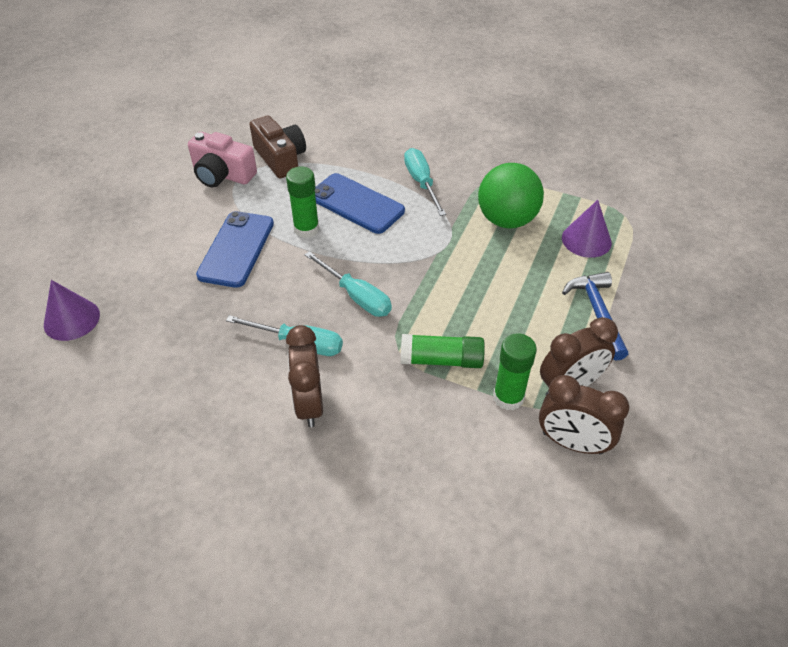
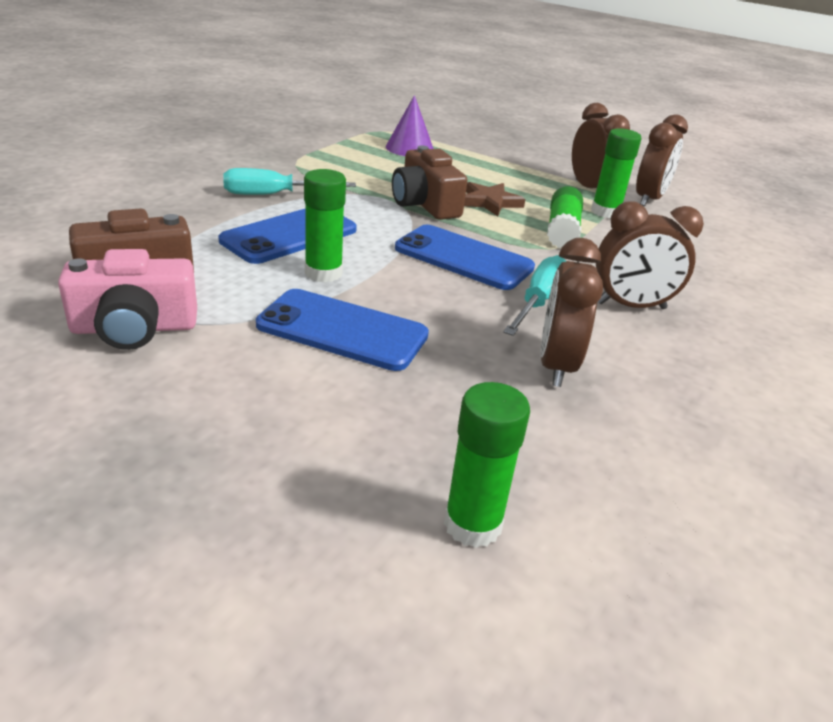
camera: 85 degrees left, 15 degrees down
purple cone [44,280,100,341] -> green glue stick [444,382,530,548]
pink camera [188,132,257,187] -> pink camera turned 45 degrees clockwise [58,249,197,350]
turquoise screwdriver [305,251,392,317] -> blue phone [395,225,535,290]
green ball [478,163,544,229] -> none
blue hammer [562,272,628,361] -> none
none -> brown camera [392,146,467,220]
none -> brown star [464,182,526,216]
none -> brown clock [541,238,603,387]

